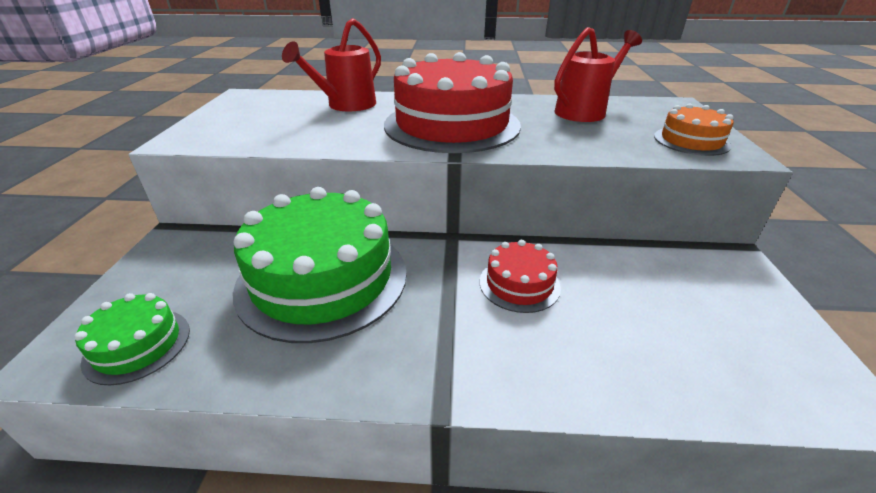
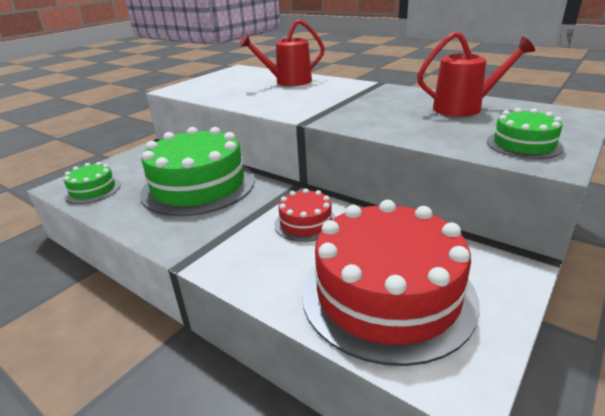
camera: 35 degrees right, 5 degrees down
red cake [384,52,521,153] -> red cake moved to [302,200,480,366]
orange cake [654,103,734,156] -> green cake [487,108,564,159]

